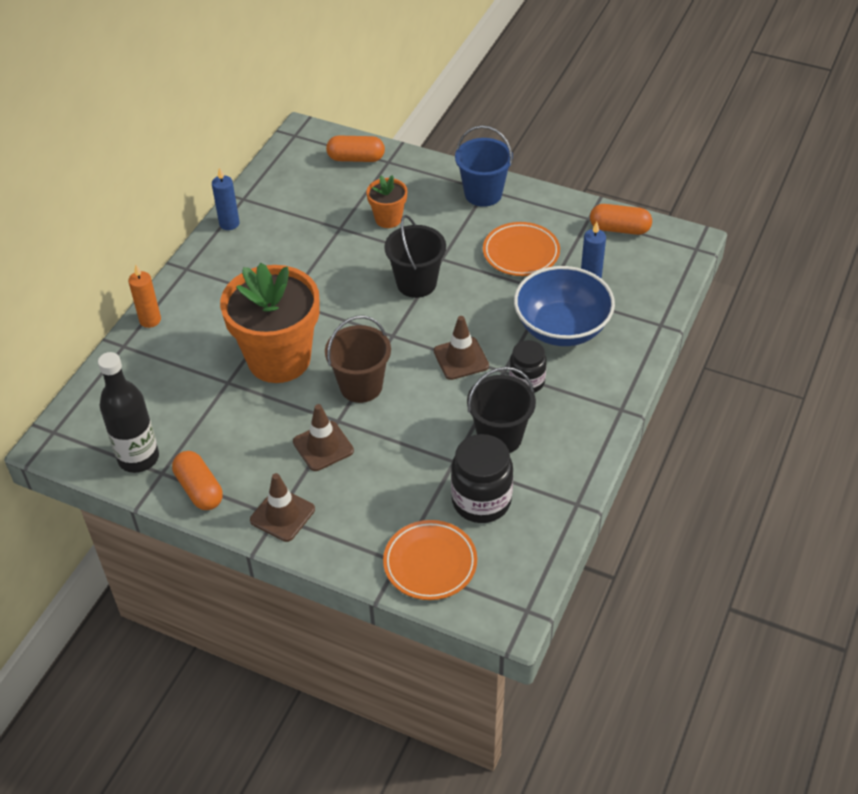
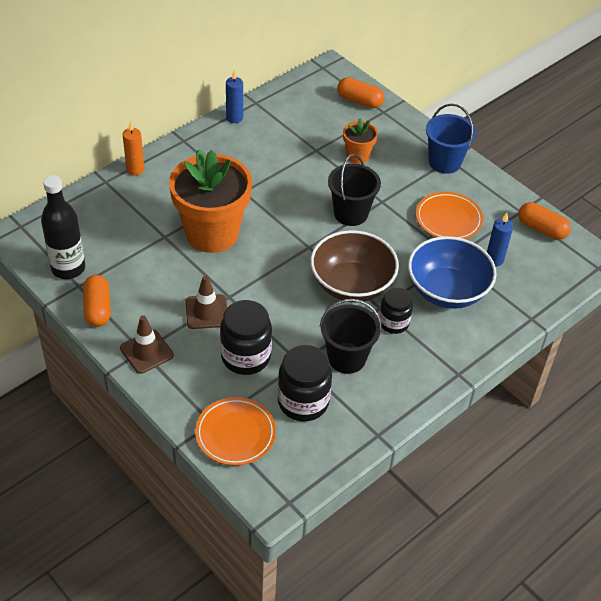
camera: 20 degrees right, 0 degrees up
brown bucket [325,315,391,403] -> none
brown traffic cone [434,316,489,380] -> brown bowl [310,230,399,302]
none -> black jar [220,300,272,375]

